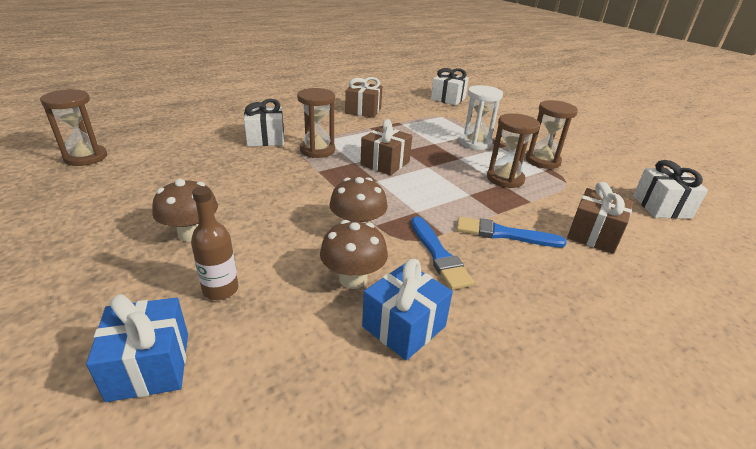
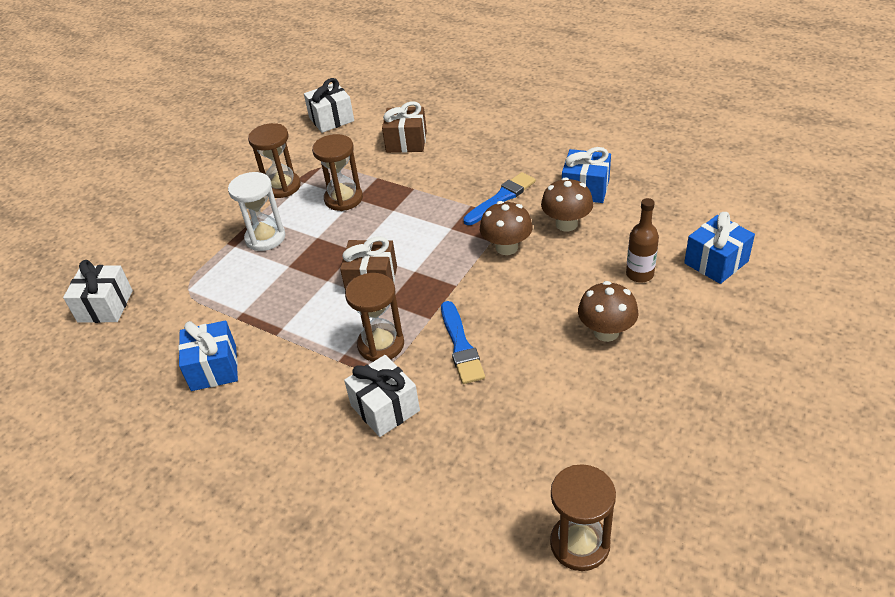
camera: 110 degrees left, 10 degrees up
brown gift [345,77,383,118] -> blue gift [178,320,238,391]
blue brush [456,216,567,247] -> blue brush moved to [441,301,485,384]

